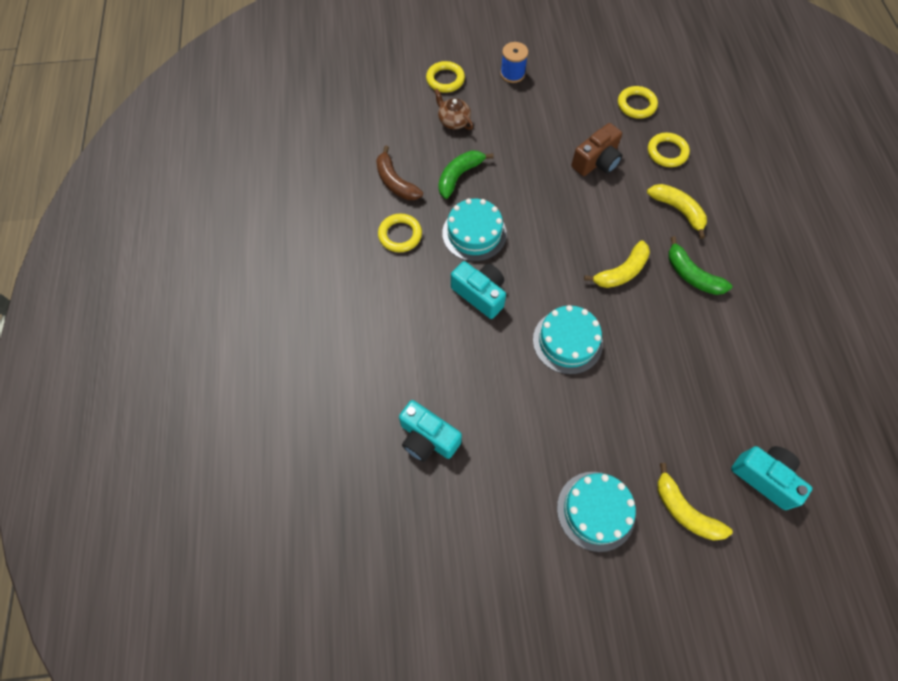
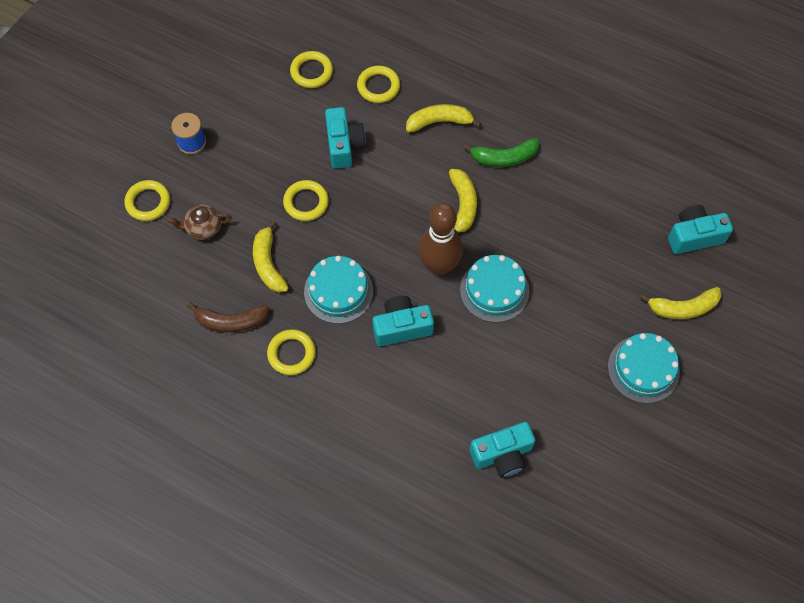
camera: 55 degrees left, 0 degrees up
green banana [438,150,494,199] -> yellow banana [253,220,289,293]
brown camera [571,123,622,176] -> turquoise camera [325,107,366,168]
none -> yellow ring [283,180,329,221]
none -> brown bowling pin [418,203,463,275]

